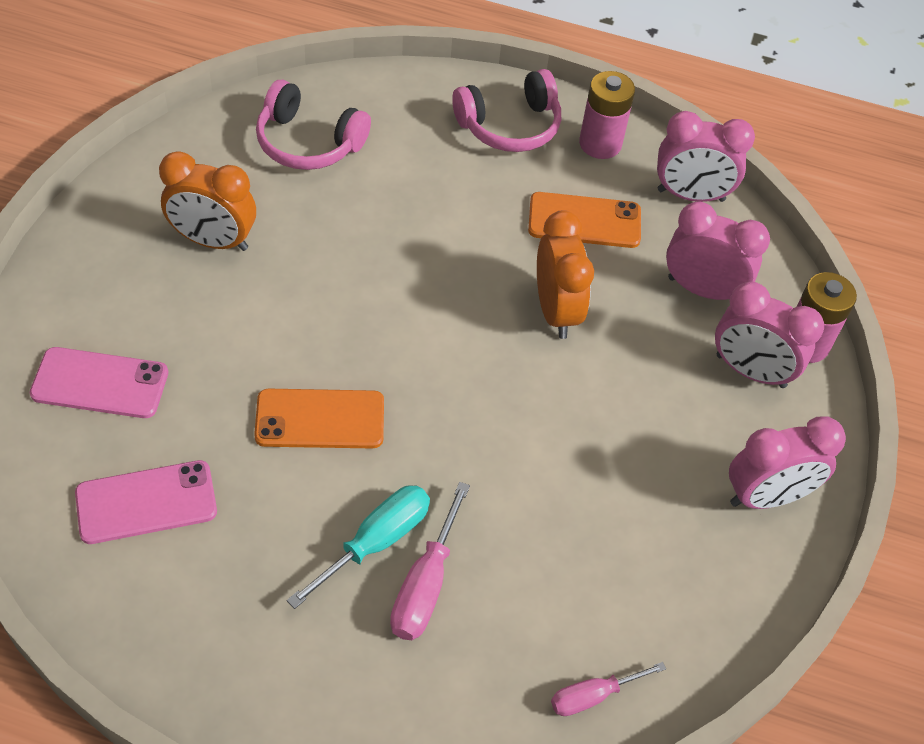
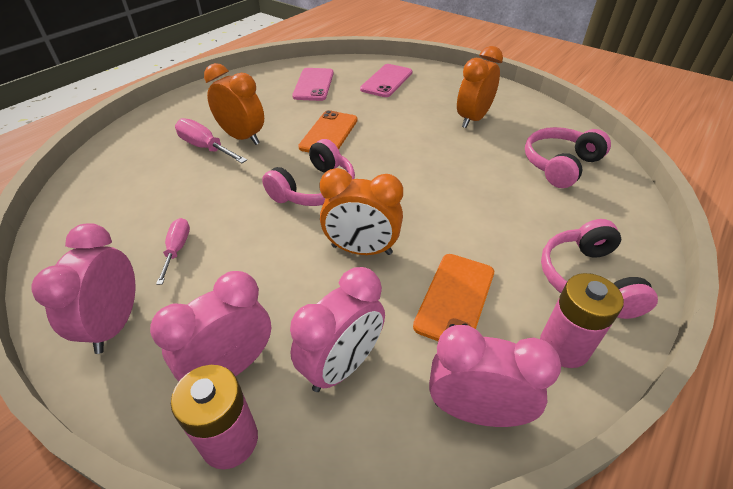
camera: 115 degrees right, 10 degrees down
turquoise screwdriver [287,485,430,609] -> orange clock [204,63,264,145]
pink screwdriver [551,662,666,716] -> pink screwdriver moved to [156,218,190,285]
pink clock [657,111,755,202] -> pink clock turned 75 degrees clockwise [429,325,561,427]
none -> pink headphones [262,139,355,206]

